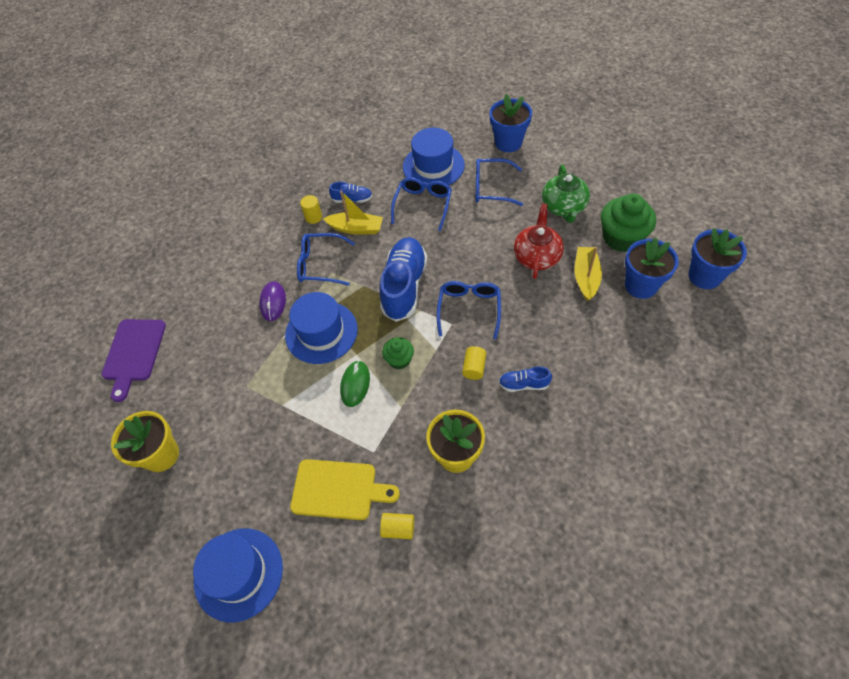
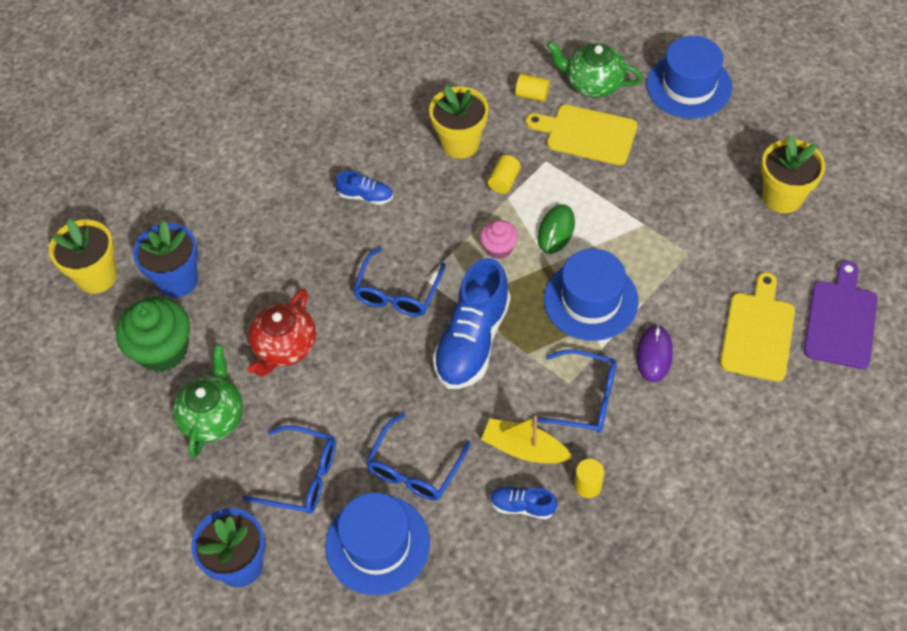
camera: 170 degrees left, 0 degrees up
green cupcake [382,337,414,369] -> pink cupcake [480,220,518,259]
yellow cylinder [462,346,486,380] -> yellow cylinder moved to [488,155,521,194]
yellow boat [575,247,602,301] -> none
blue flower pot [688,228,747,289] -> yellow flower pot [49,219,117,294]
none -> green teapot [547,41,643,98]
none -> yellow cutting board [720,272,795,382]

